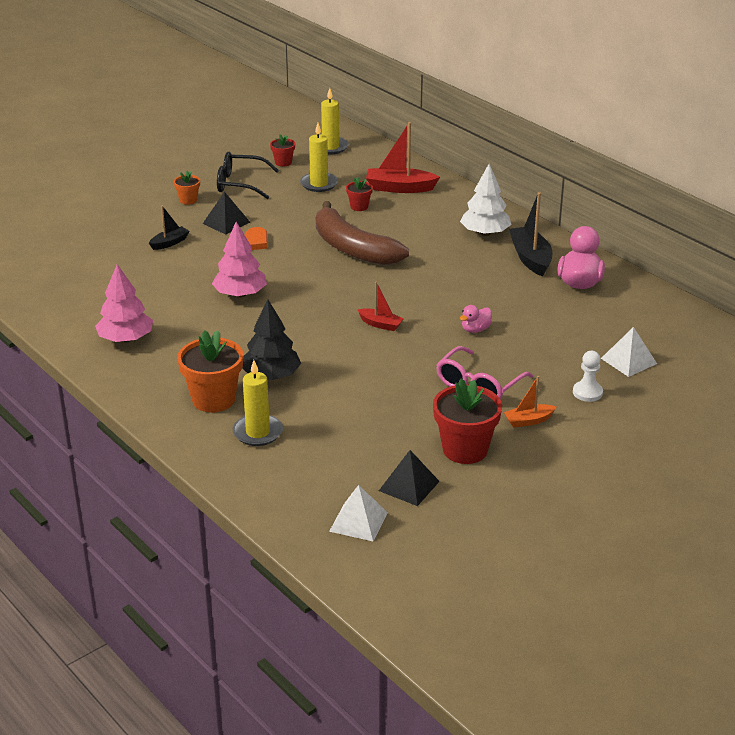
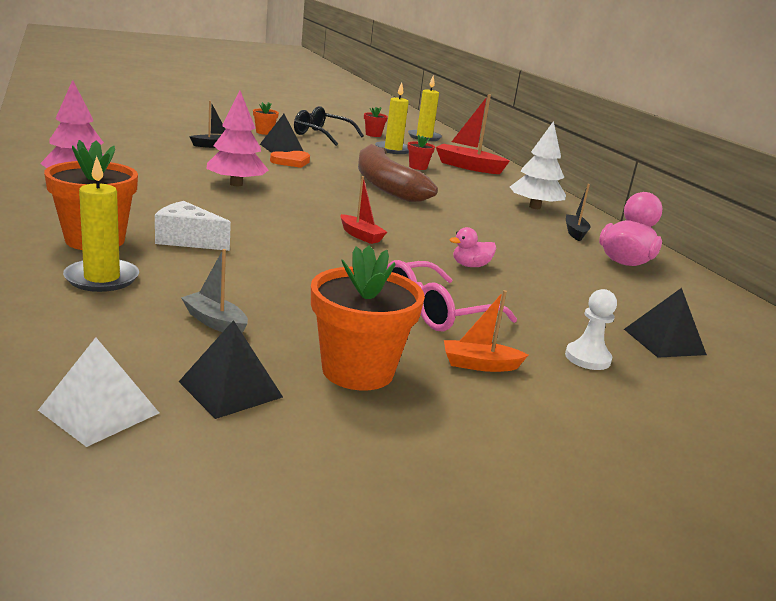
camera: 15 degrees right, 10 degrees down
black tree [242,300,301,380] -> white cheese [155,201,231,251]
red flower pot [433,379,502,464] -> orange flower pot [311,245,425,391]
black boat [509,192,552,276] -> black boat [566,184,590,241], size x0.57
white pyramid [601,327,657,377] -> black pyramid [624,288,707,358]
none -> grey boat [181,249,248,333]

